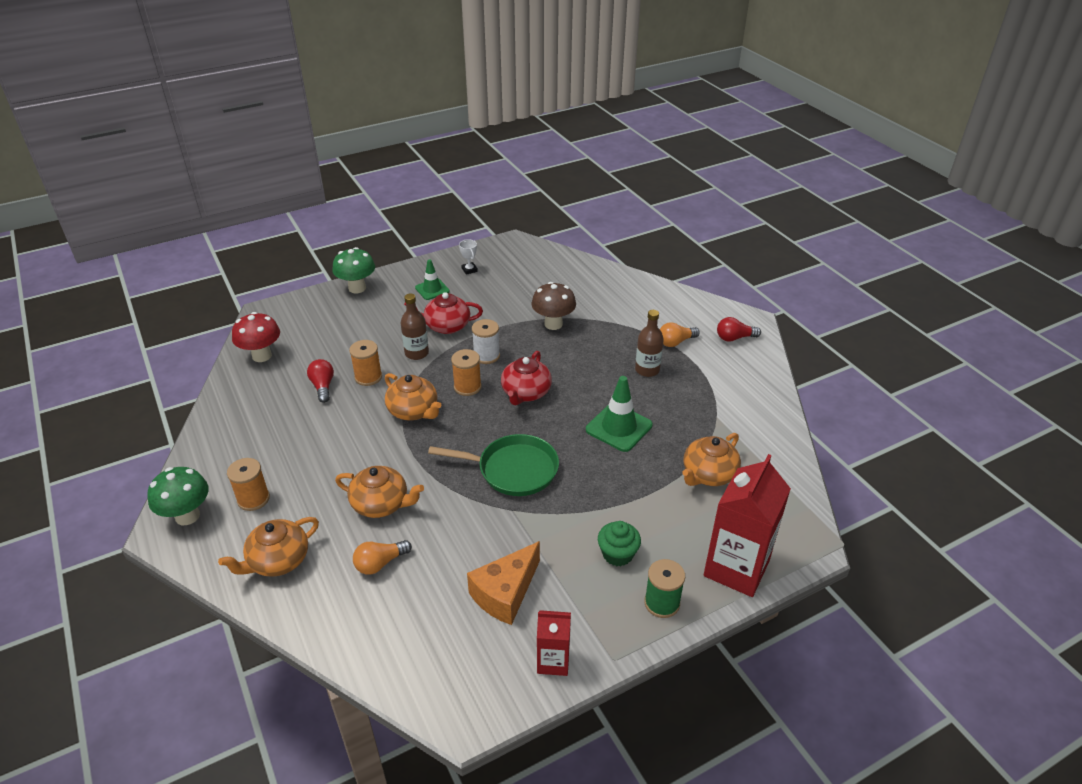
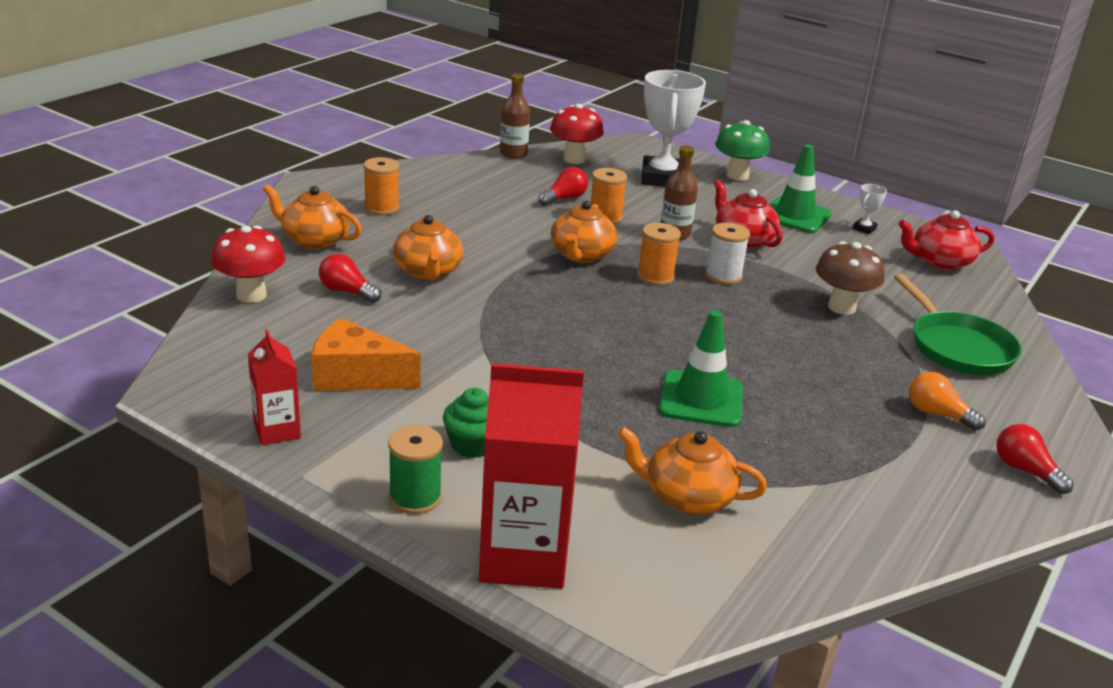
camera: 60 degrees right, 10 degrees down
green mushroom [147,467,209,525] -> none
orange light bulb [353,540,412,575] -> red light bulb [319,253,381,303]
green traffic cone [415,259,450,300] -> green traffic cone [769,145,832,233], size x1.56
green pan [428,434,559,496] -> green pan moved to [894,274,1022,375]
red teapot [501,351,552,405] -> red teapot moved to [898,210,994,270]
brown bottle [635,310,664,377] -> brown bottle moved to [500,73,530,159]
none -> red mushroom [211,226,285,303]
none -> white trophy [641,70,706,187]

